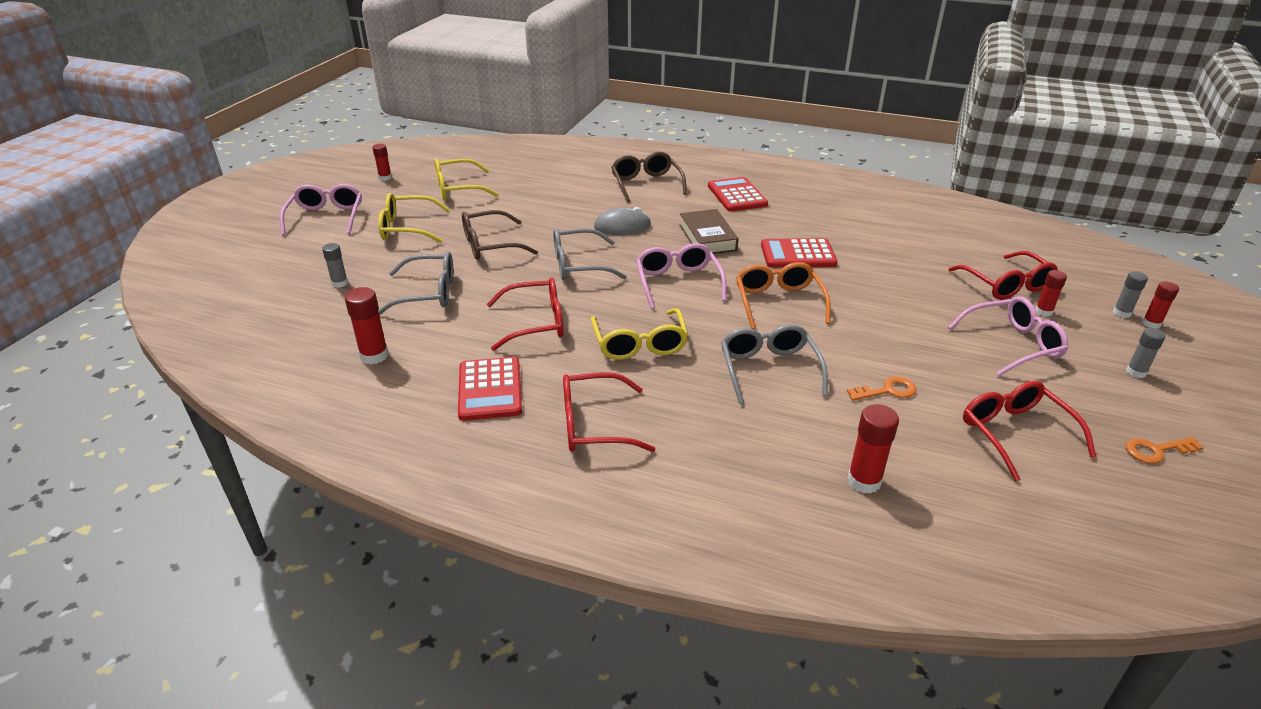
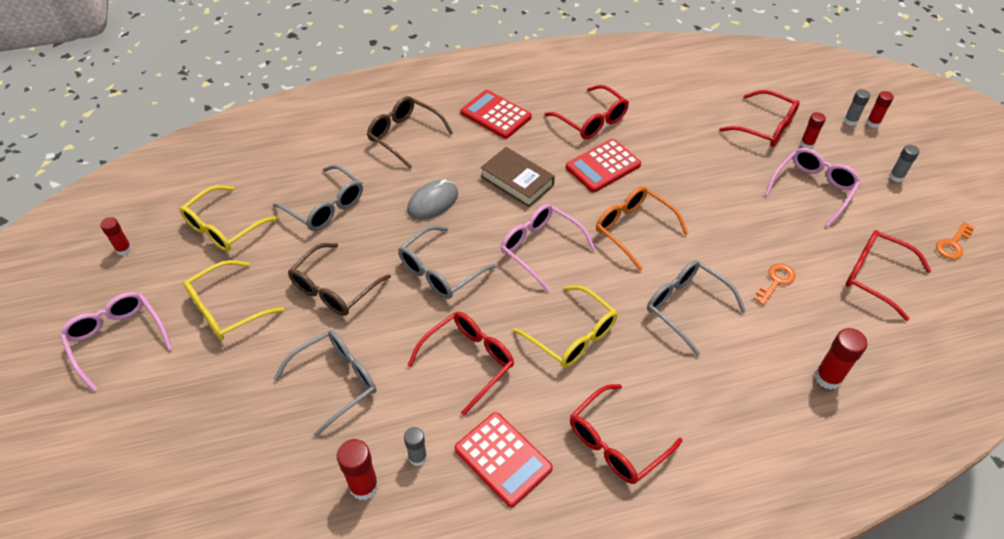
camera: 35 degrees left, 15 degrees up
grey glue stick [322,243,348,288] -> grey glue stick moved to [404,427,427,466]
none -> grey glasses [273,165,363,231]
none -> red glasses [545,85,629,139]

